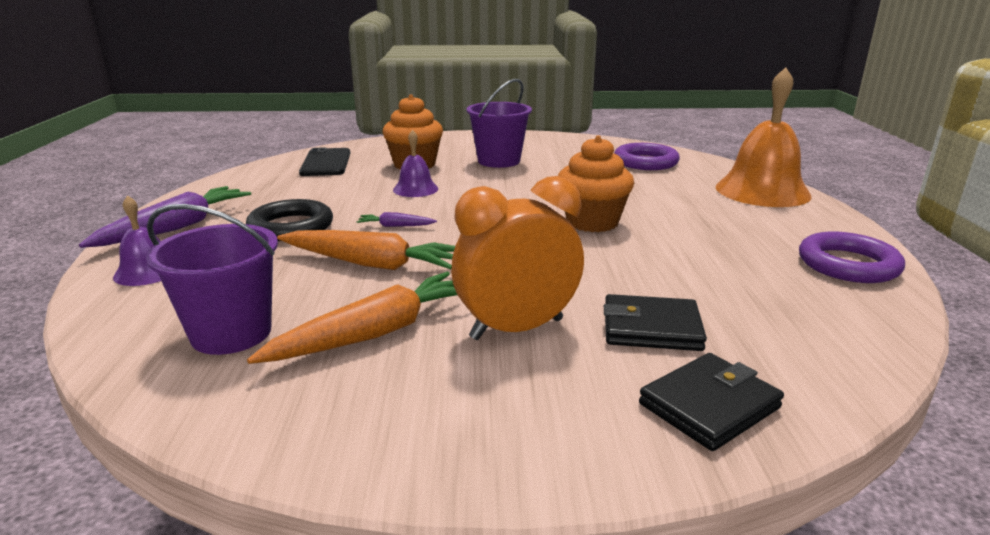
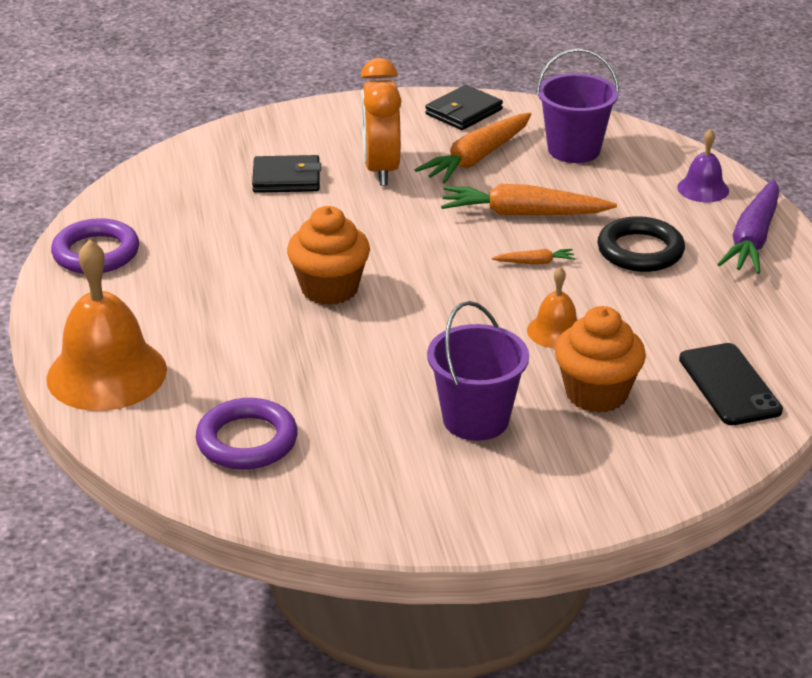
camera: 170 degrees right, 10 degrees up
purple carrot [357,212,437,227] -> orange carrot [492,249,576,264]
purple bell [393,130,438,197] -> orange bell [527,267,577,349]
orange clock [451,176,584,340] -> orange clock turned 120 degrees clockwise [361,58,402,186]
black wallet [639,353,784,451] -> black wallet moved to [425,85,503,130]

